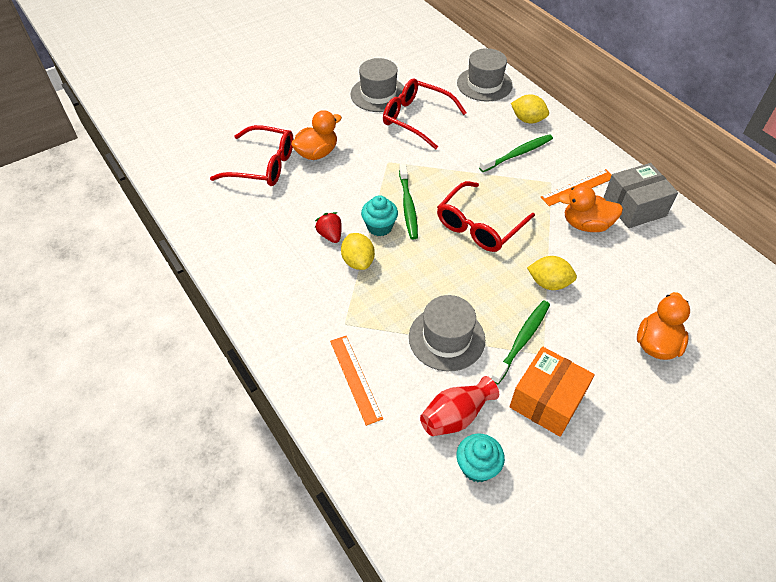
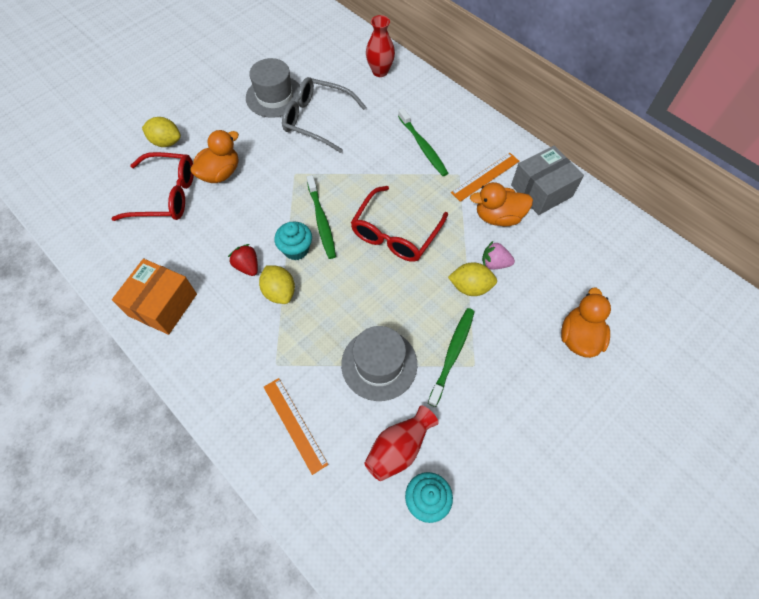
camera: 10 degrees left, 10 degrees up
red glasses [383,78,466,150] -> grey glasses [282,77,366,153]
grey hat [457,48,513,102] -> red vase [366,15,395,77]
green toothbrush [479,134,553,172] -> green toothbrush turned 105 degrees clockwise [398,108,448,176]
orange box [510,346,595,437] -> orange box moved to [112,259,197,335]
yellow lemon [511,95,549,123] -> yellow lemon moved to [142,117,181,147]
none -> pink strawberry [482,240,515,270]

